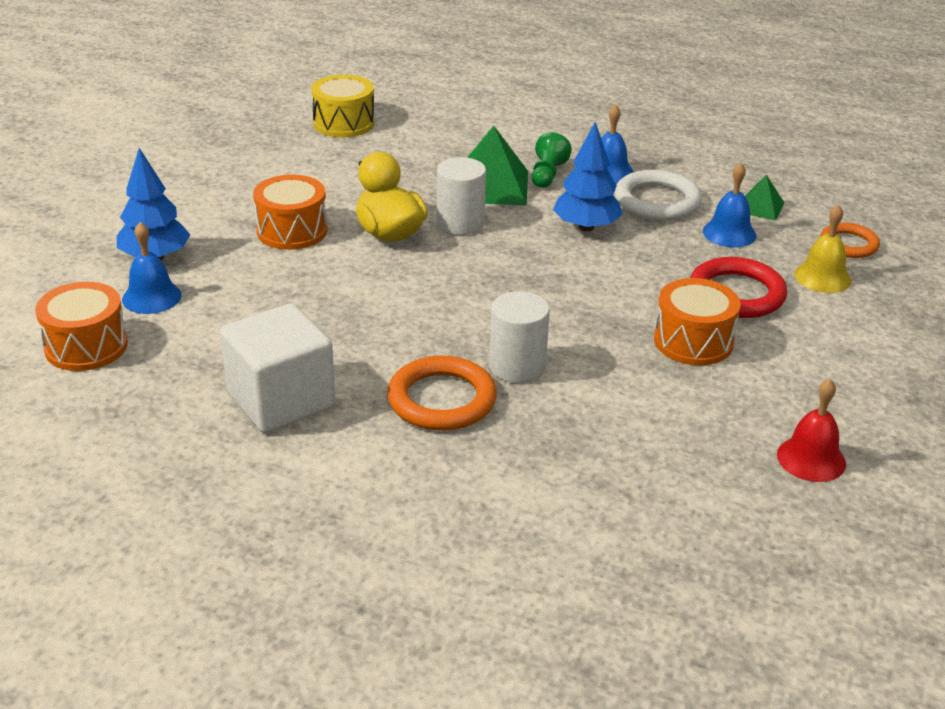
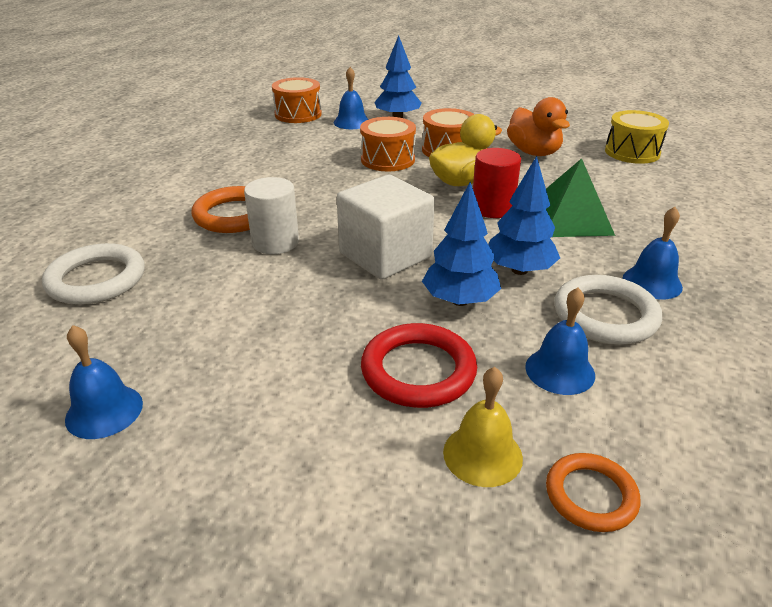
camera: 85 degrees right, 0 degrees up
white cube [220,303,336,433] -> white cube moved to [337,175,435,280]
white cylinder [437,157,486,235] -> red cylinder [473,148,521,218]
green pawn [532,132,572,188] -> none
orange drum [654,278,741,365] -> orange drum moved to [360,117,416,171]
green pyramid [745,175,784,221] -> none
red bell [777,379,846,482] -> blue bell [65,325,143,439]
none -> white ring [42,243,145,305]
none -> blue tree [422,182,501,306]
none -> orange duck [507,97,570,156]

